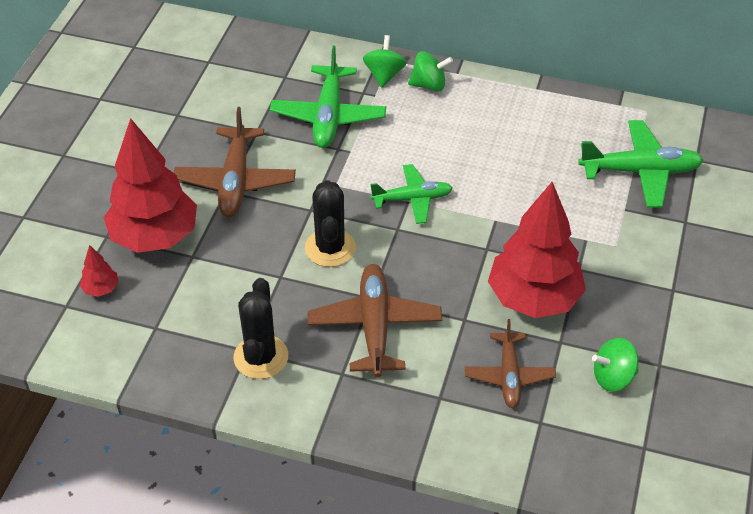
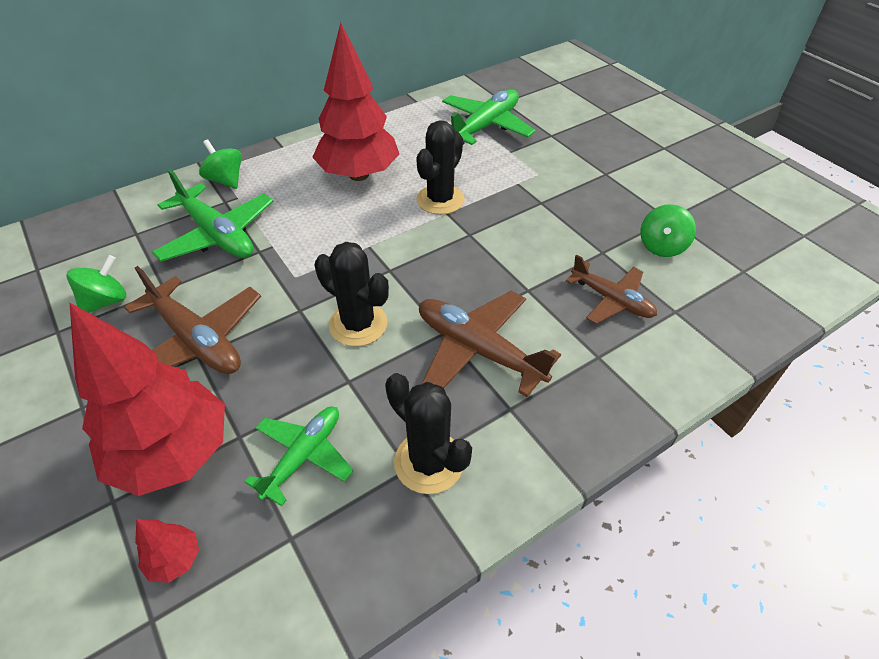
camera: 50 degrees left, 0 degrees up
green plane [370,164,453,224] -> green plane moved to [245,407,354,506]
green spinning top [408,51,453,92] -> green spinning top moved to [66,255,126,313]
red tree [488,182,586,318] -> red tree moved to [312,22,399,181]
none -> black cactus [416,120,465,215]

